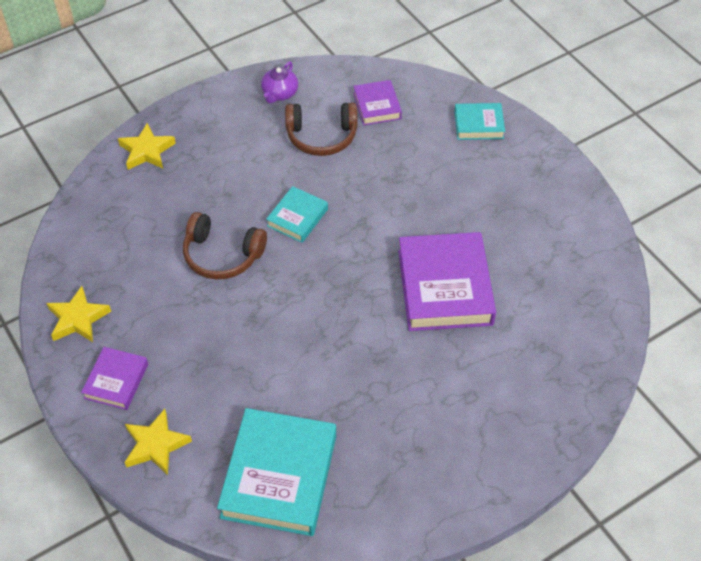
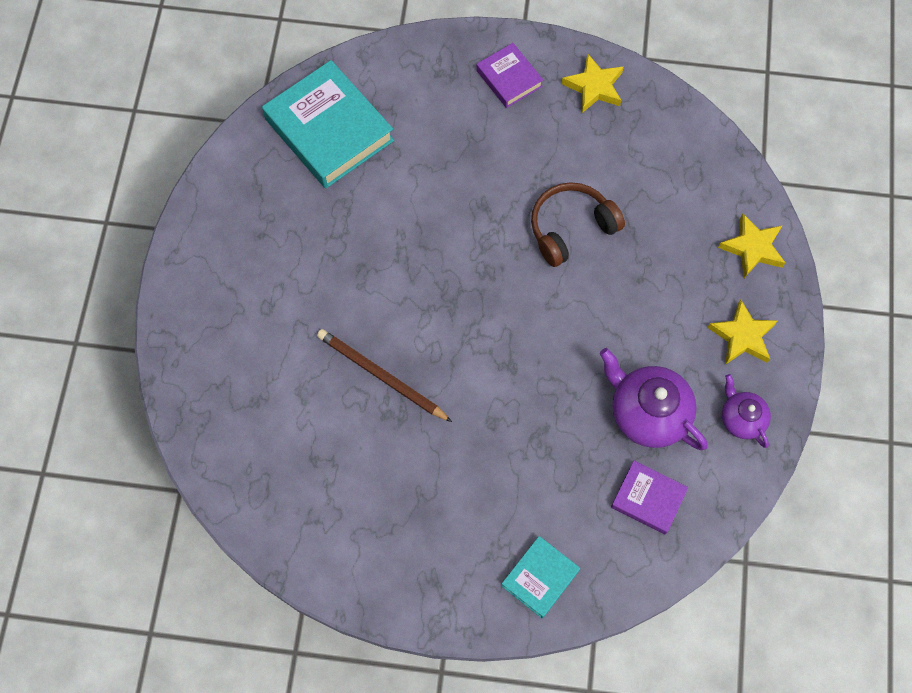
camera: 130 degrees right, 15 degrees up
yellow star [125,409,192,475] -> yellow star moved to [708,299,778,365]
turquoise book [266,186,328,243] -> none
brown headphones [285,102,357,156] -> purple teapot [600,348,708,450]
purple book [398,232,496,331] -> brown pencil [317,329,452,422]

